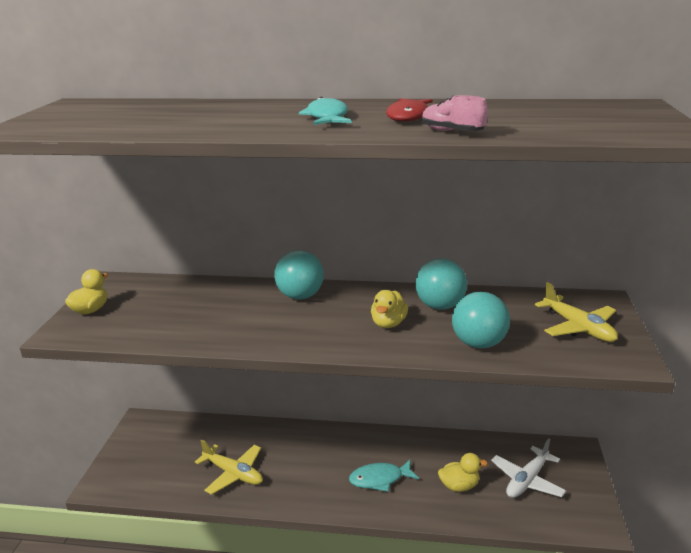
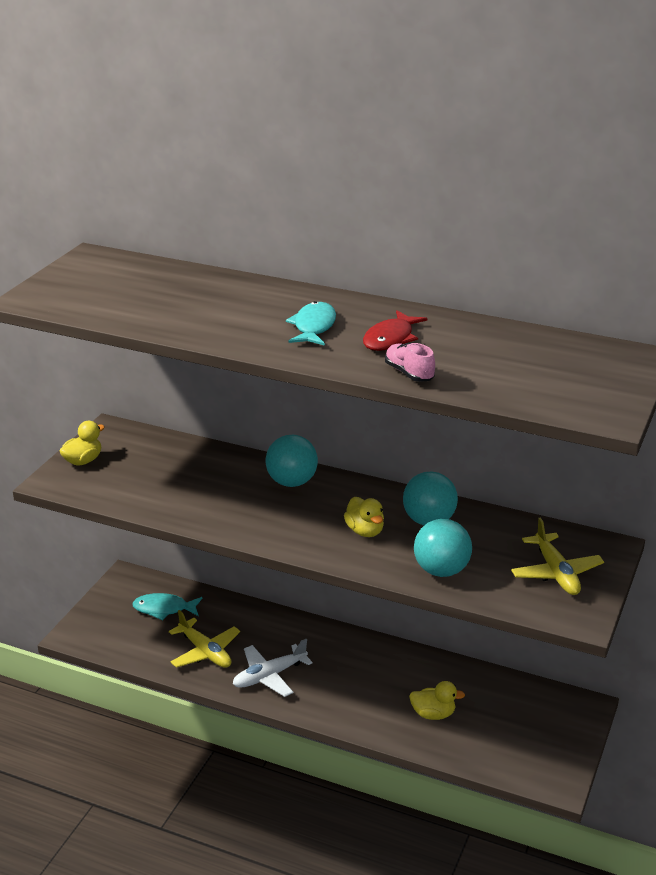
camera: 15 degrees right, 5 degrees up
turquoise fish [349,459,419,492] -> turquoise fish moved to [132,593,202,620]
yellow duck [371,290,408,328] -> yellow duck turned 60 degrees counterclockwise [344,497,384,537]
white plane [491,438,566,498] -> white plane moved to [233,639,313,697]

